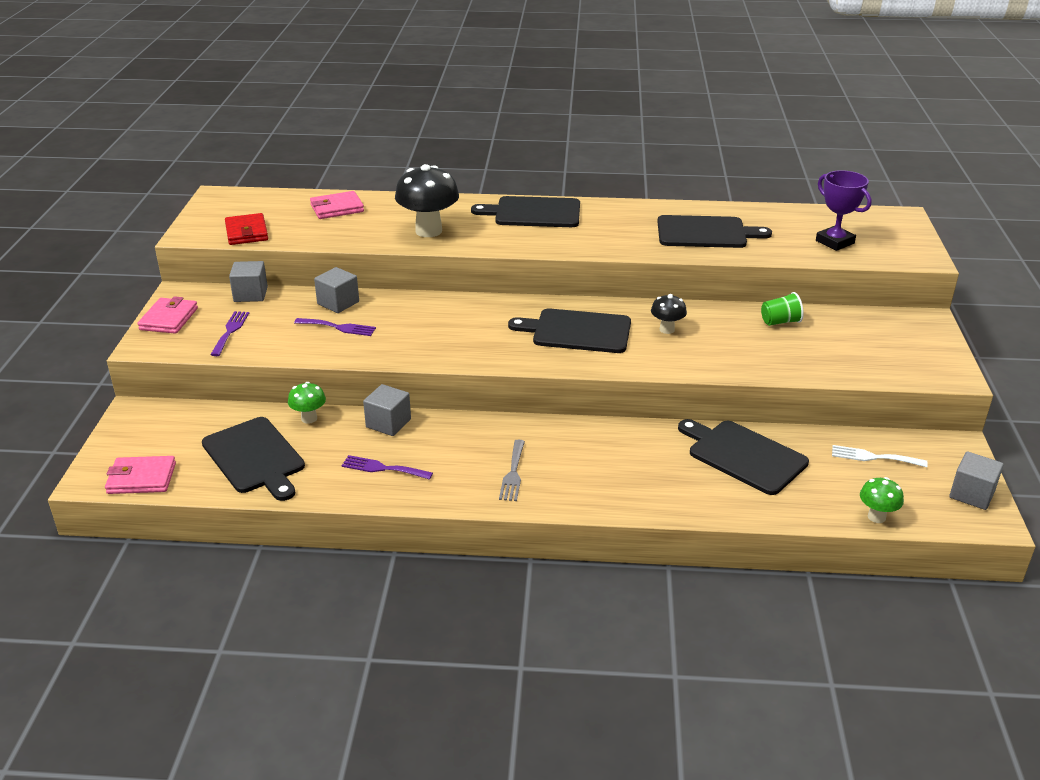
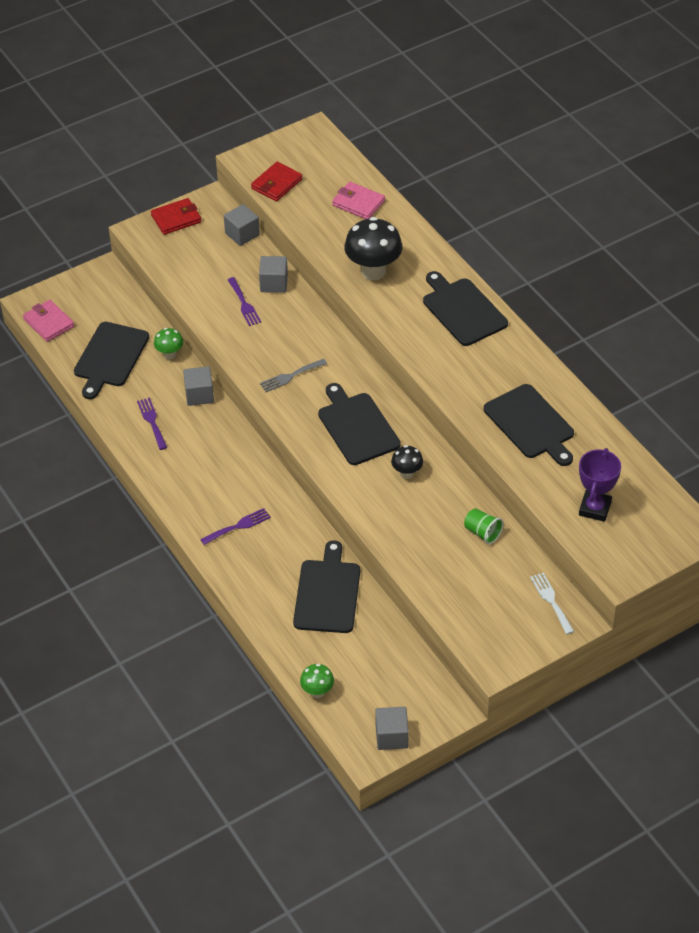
camera: 55 degrees right, 15 degrees up
pink wallet [137,296,198,334] -> red wallet [151,198,201,235]
purple fork [210,311,249,356] -> purple fork moved to [200,508,271,545]
grey fork [499,440,525,501] -> grey fork moved to [260,359,327,392]
white fork [832,445,928,467] -> white fork moved to [530,572,574,634]

